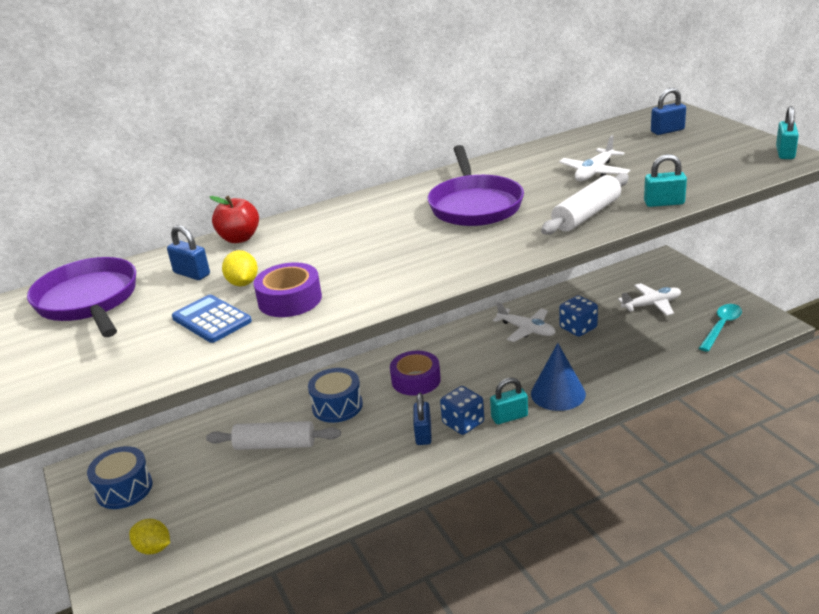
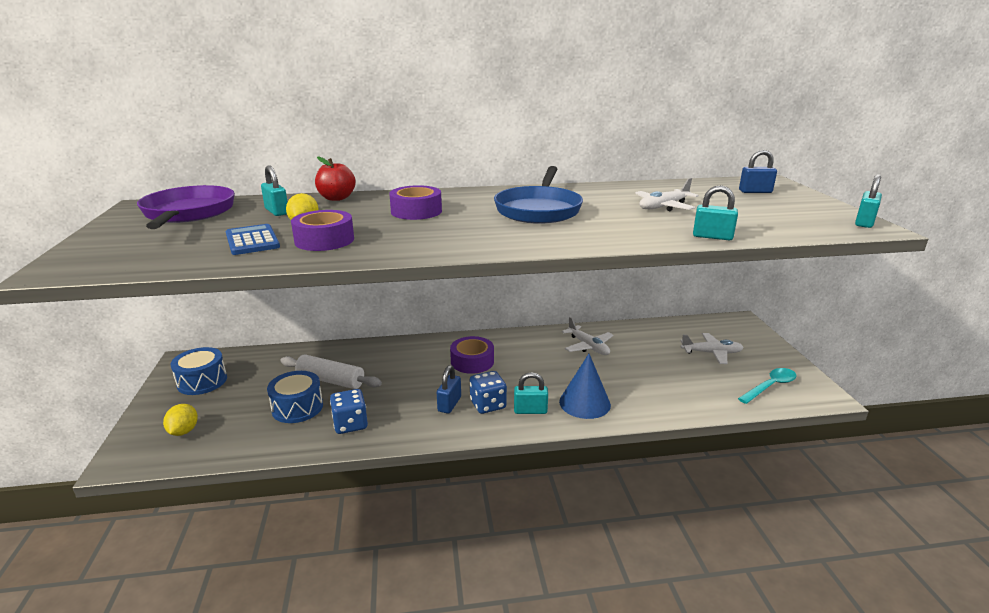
camera: 15 degrees right, 5 degrees down
yellow lemon [129,519,170,554] -> yellow lemon turned 45 degrees clockwise [163,404,198,436]
blue padlock [167,225,210,280] -> turquoise padlock [261,165,287,216]
blue drum [308,368,363,423] -> blue drum moved to [267,371,323,423]
purple pan [427,145,524,226] -> blue pan [494,166,583,224]
white rolling pin [541,173,629,235] -> none
blue dice [560,295,598,337] -> blue dice moved to [330,389,368,434]
none -> purple tape [389,185,442,220]

